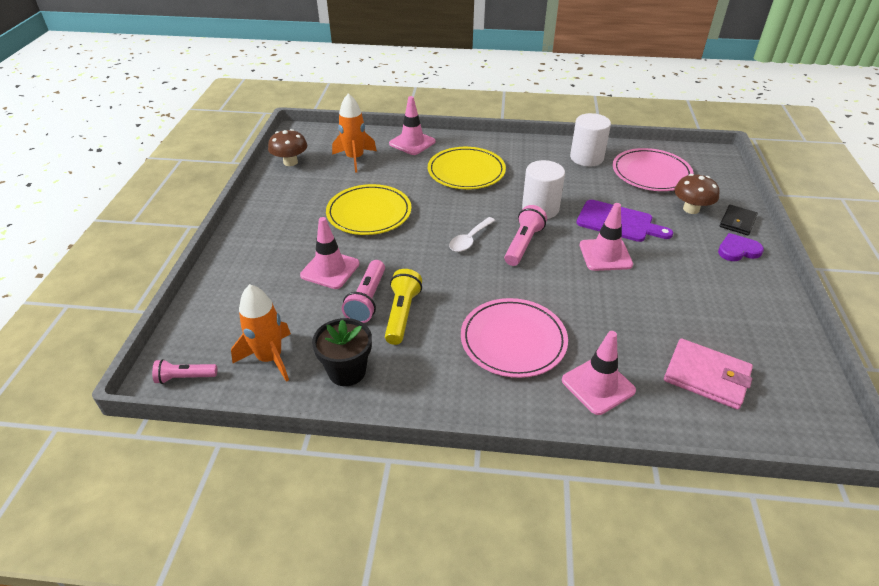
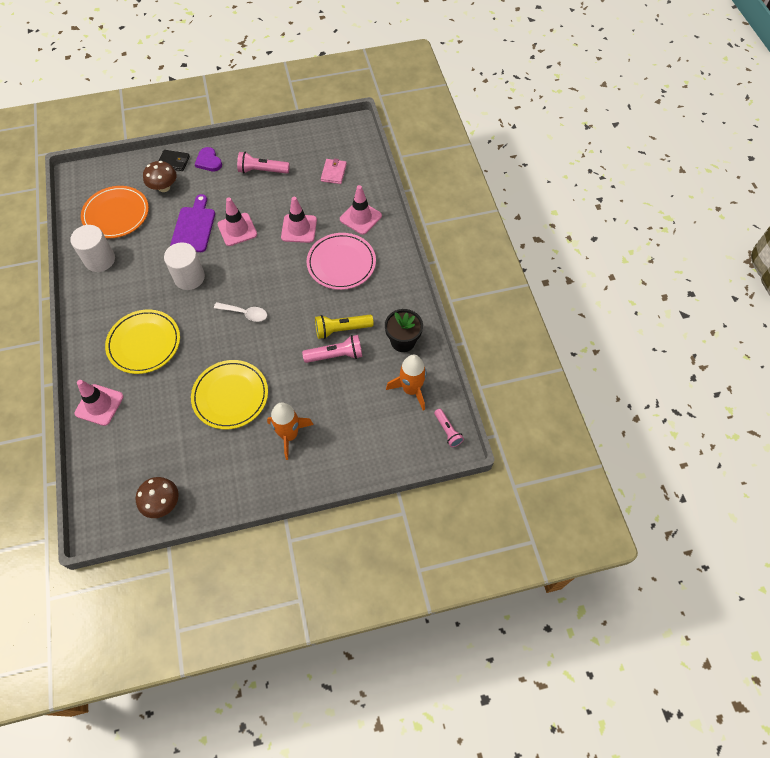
camera: 110 degrees left, 20 degrees up
pink traffic cone [300,217,360,289] -> pink traffic cone moved to [281,197,317,243]
orange rocket [332,93,377,173] -> orange rocket moved to [267,403,314,460]
pink flashlight [504,205,547,266] -> pink flashlight moved to [237,152,290,174]
pink plate [613,148,694,191] -> orange plate [81,186,149,238]
pink wallet [664,338,753,410] -> pink wallet [321,158,347,184], size x0.65

